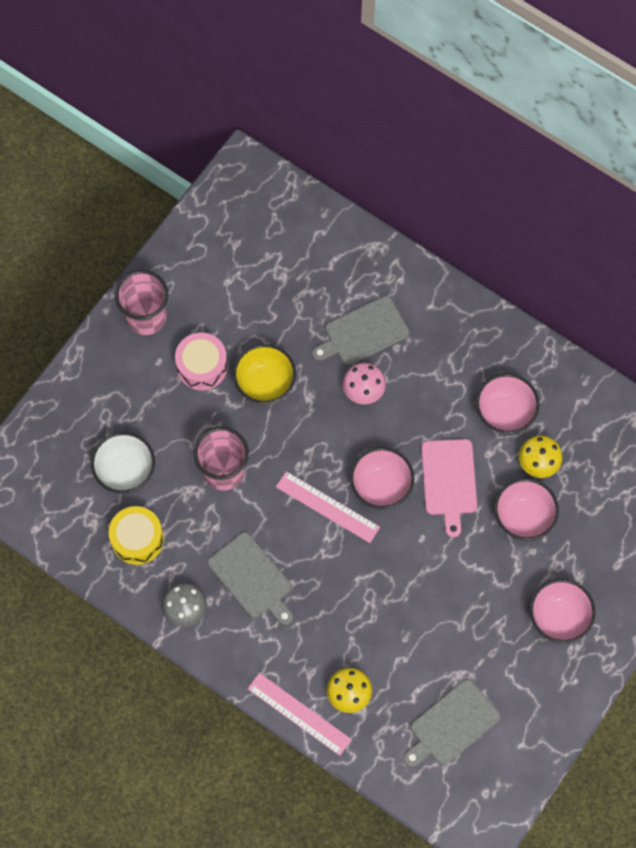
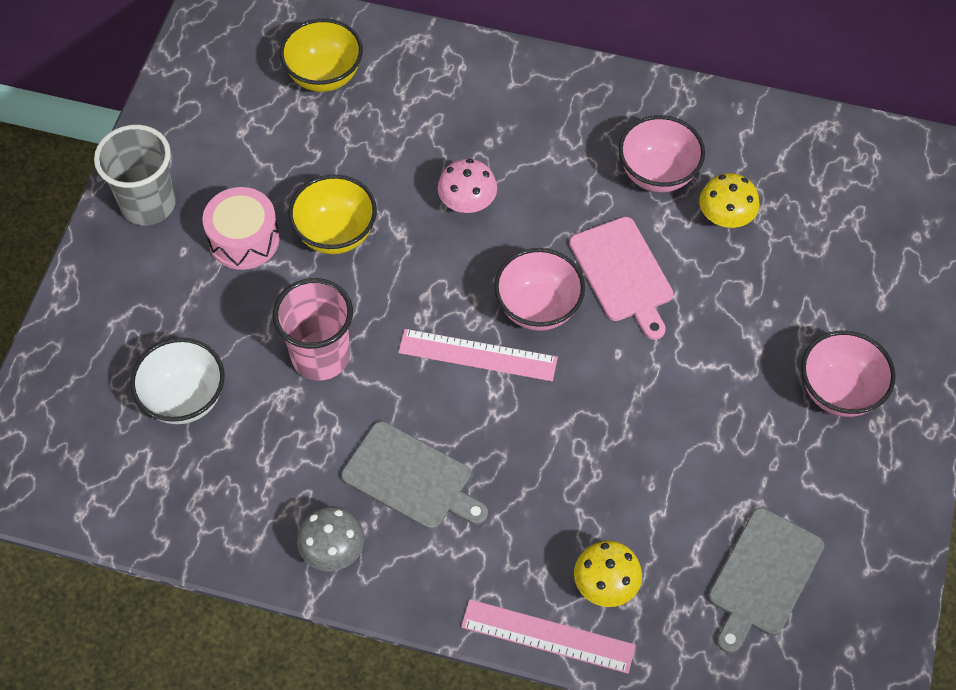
camera: 20 degrees left, 10 degrees down
yellow drum [109,506,164,565] -> none
pink cup [115,270,169,335] -> grey cup [94,125,176,225]
grey cutting board [312,296,410,366] -> none
pink bowl [494,478,559,541] -> none
none -> yellow bowl [280,18,363,92]

